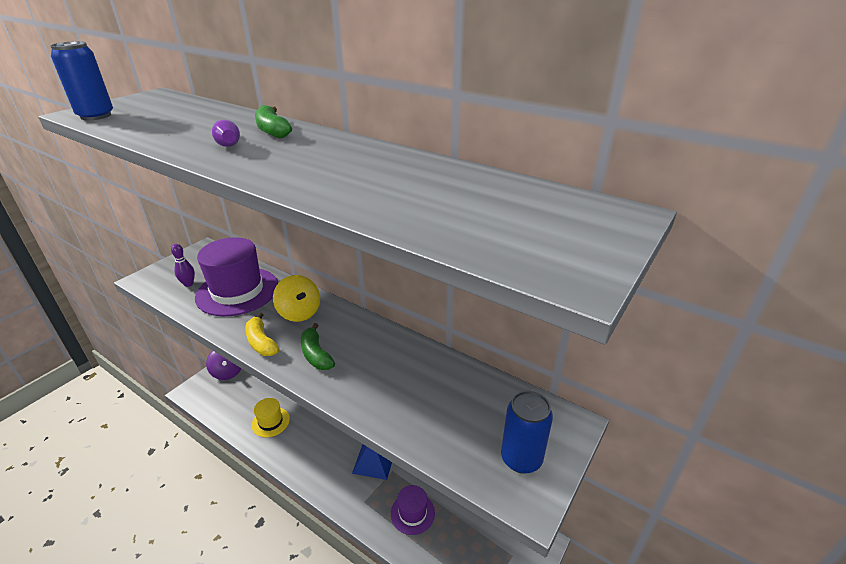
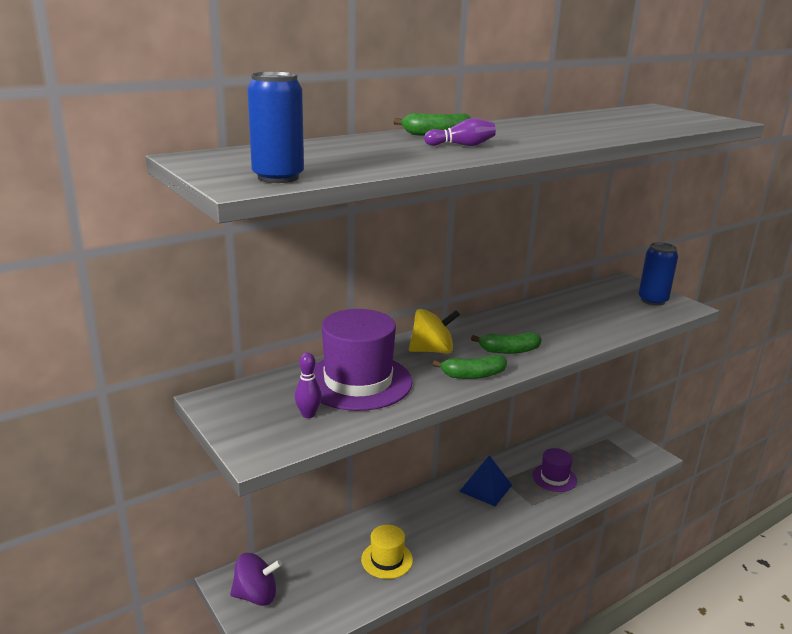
camera: 70 degrees left, 10 degrees down
yellow banana [245,313,279,356] -> green banana [433,354,507,379]

